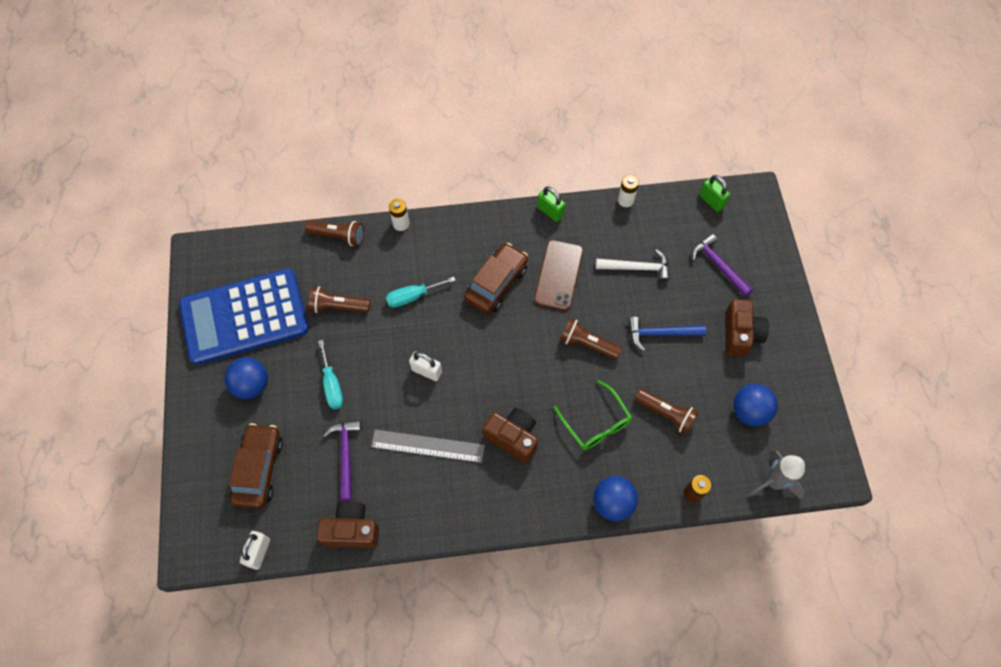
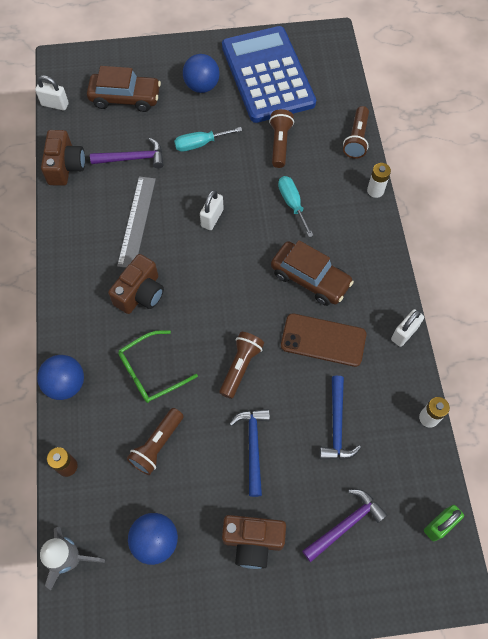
camera: 90 degrees right, 0 degrees up
green padlock [537,186,565,222] -> white padlock [391,309,424,347]
white hammer [596,249,669,282] -> blue hammer [319,376,361,460]

